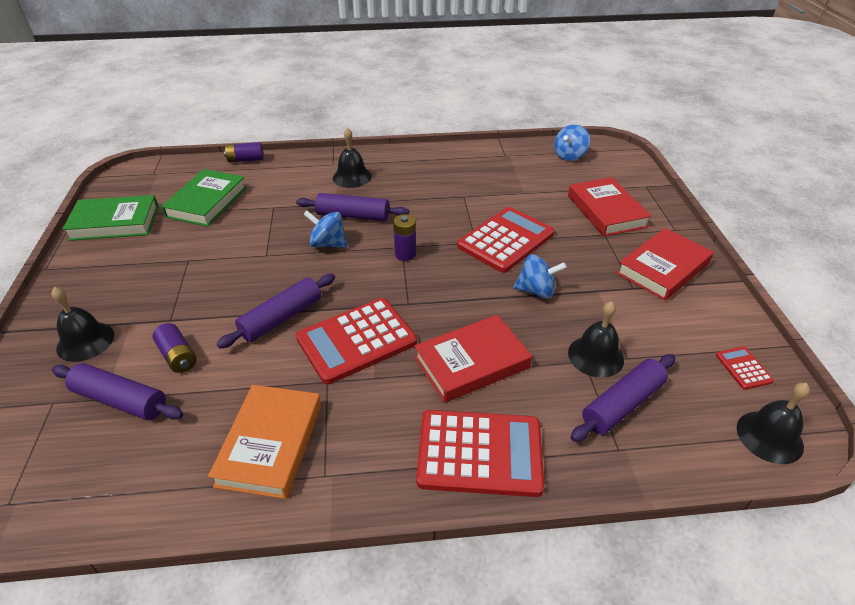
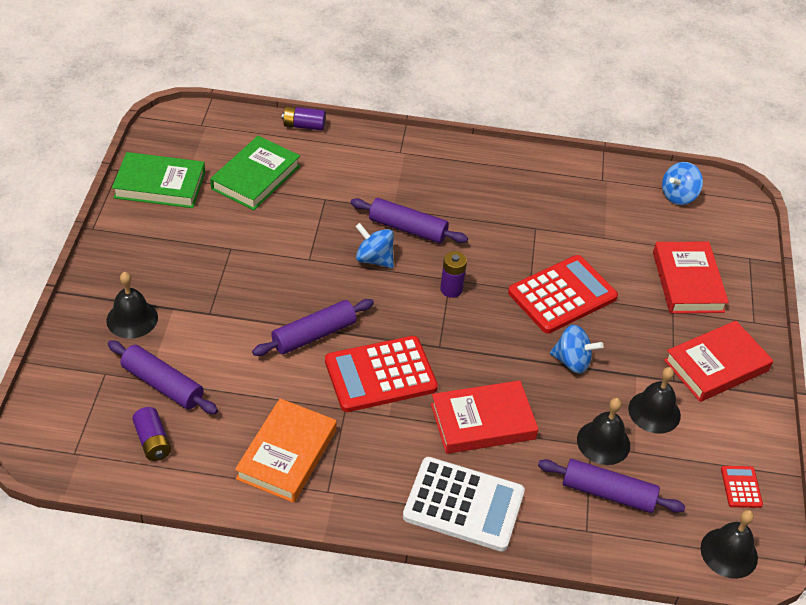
camera: 10 degrees right, 5 degrees up
purple battery [152,323,197,373] -> purple battery moved to [132,407,171,461]
black bell [333,128,372,188] -> black bell moved to [628,367,681,434]
red calculator [416,410,545,497] -> white calculator [403,457,525,551]
purple rolling pin [571,354,675,442] -> purple rolling pin turned 45 degrees clockwise [538,459,685,513]

